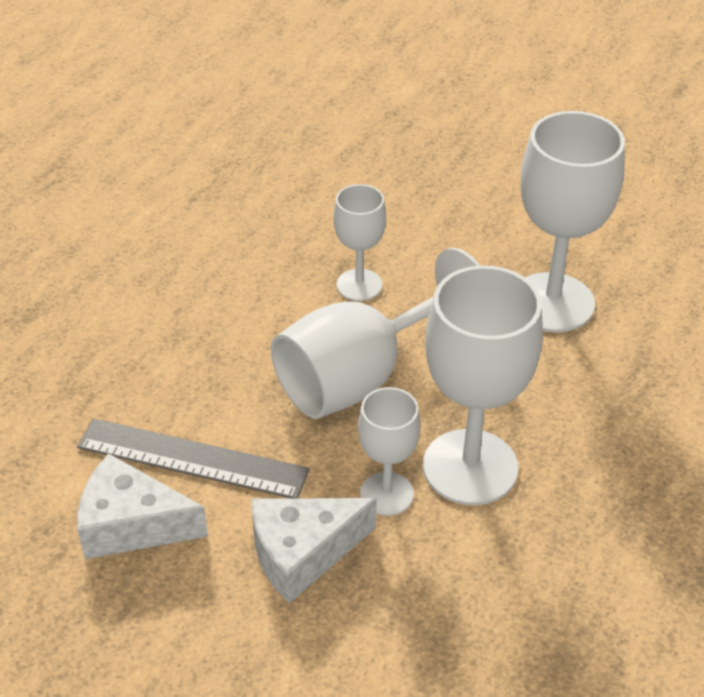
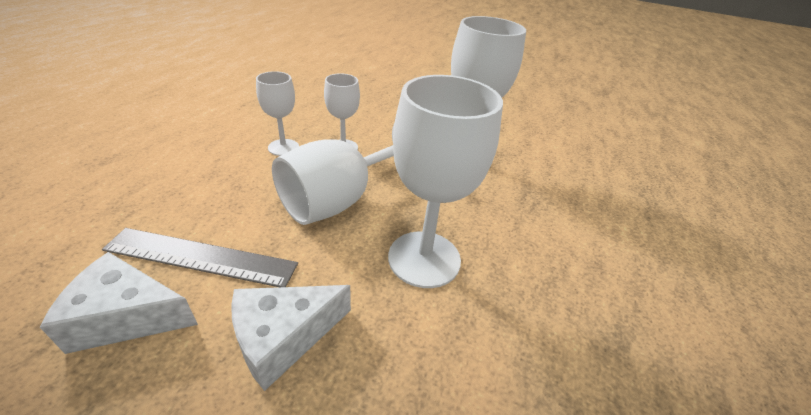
camera: 10 degrees left, 5 degrees down
white goblet [358,387,421,516] -> white goblet moved to [256,71,299,156]

